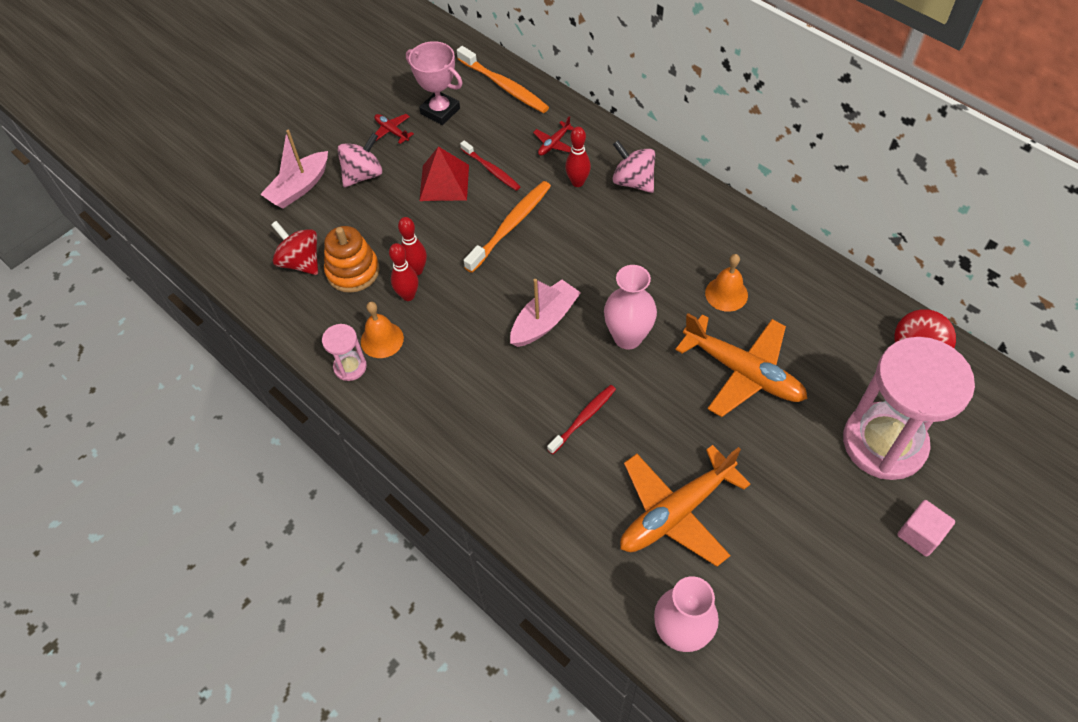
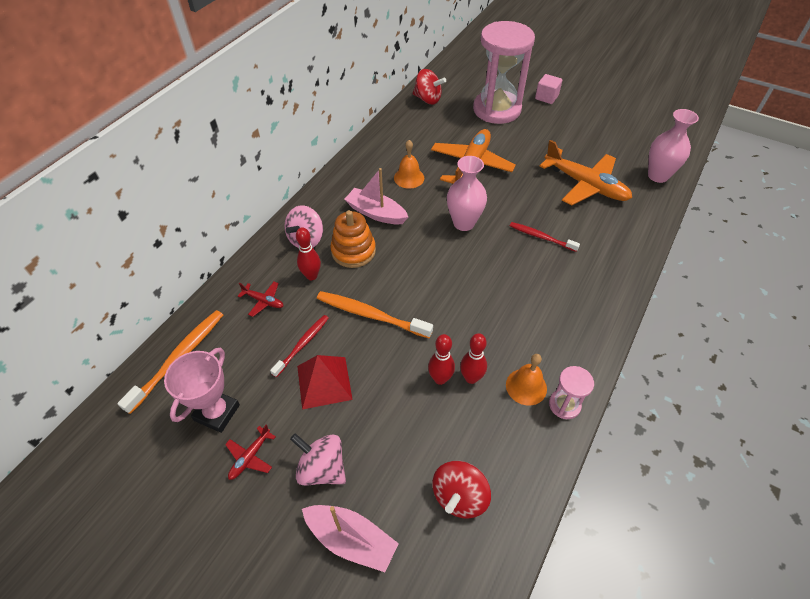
camera: 105 degrees left, 5 degrees down
orange stacking toy [324,226,380,293] -> orange stacking toy moved to [330,210,376,268]
pink boat [510,279,581,347] -> pink boat moved to [344,168,408,224]

